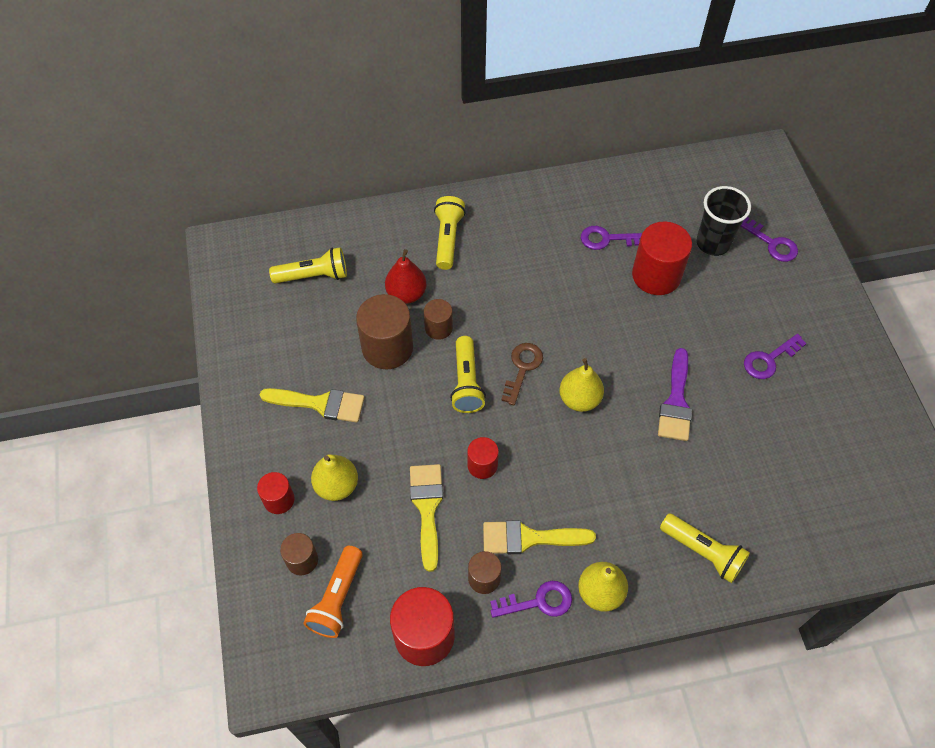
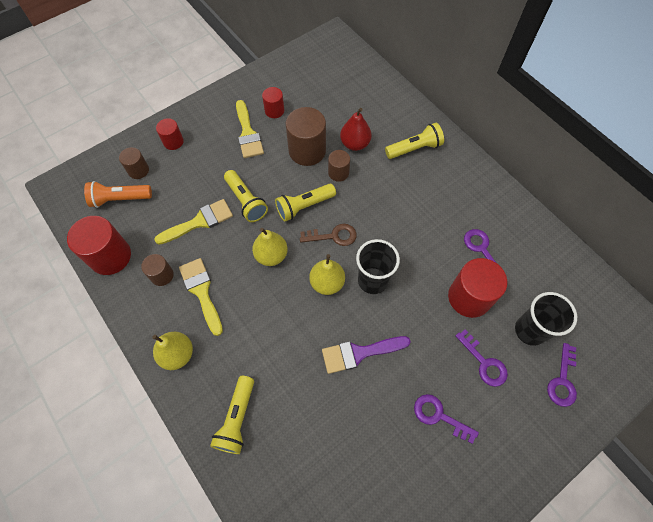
camera: 65 degrees right, 5 degrees up
yellow flashlight [269,247,347,283] -> yellow flashlight moved to [224,170,268,222]
yellow pear [311,454,358,501] -> yellow pear moved to [252,228,288,266]
red cylinder [467,437,499,479] -> red cylinder moved to [262,87,284,118]
purple key [490,581,572,618] -> purple key moved to [455,330,508,387]
none -> black cup [356,239,400,294]

